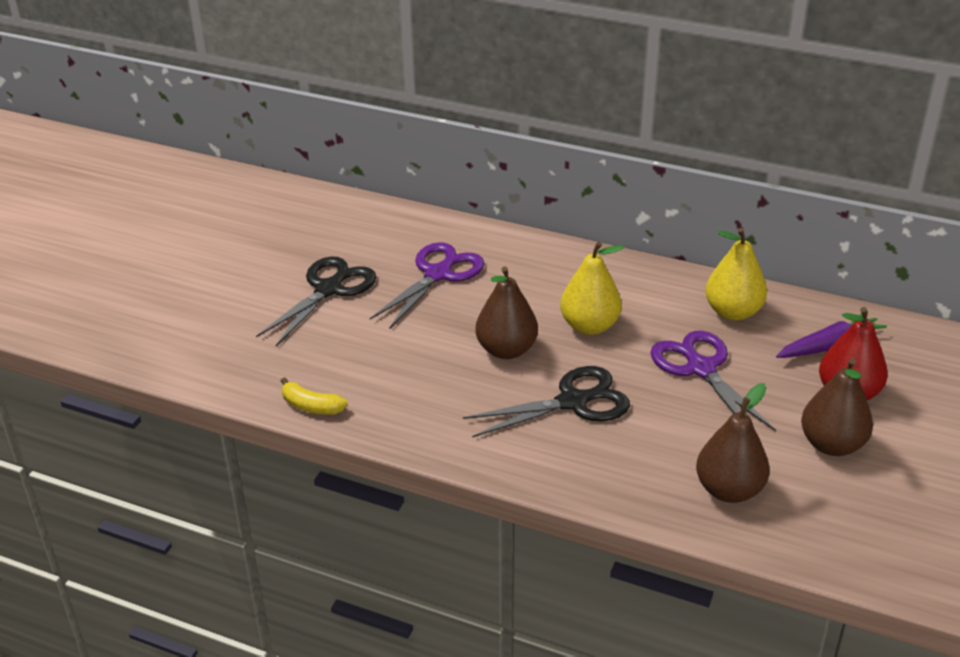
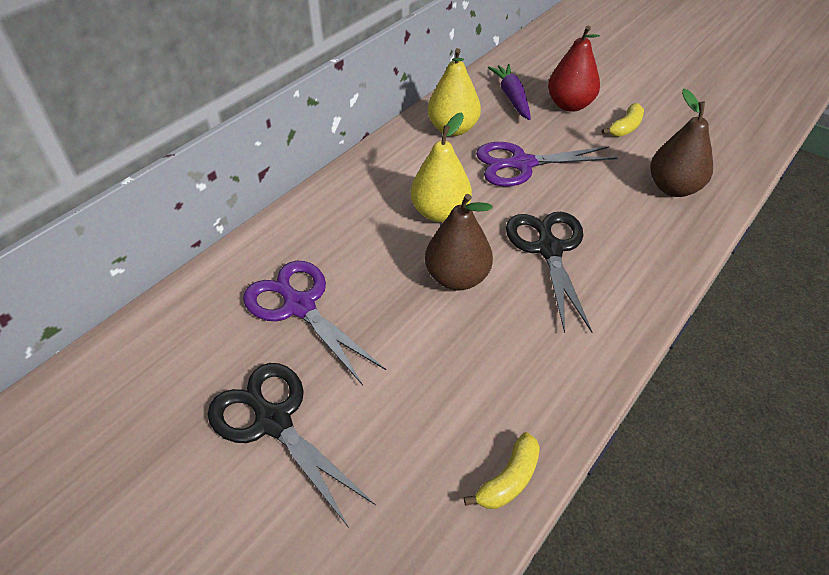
camera: 75 degrees left, 10 degrees up
brown pear [801,358,873,456] -> yellow banana [602,103,644,137]

